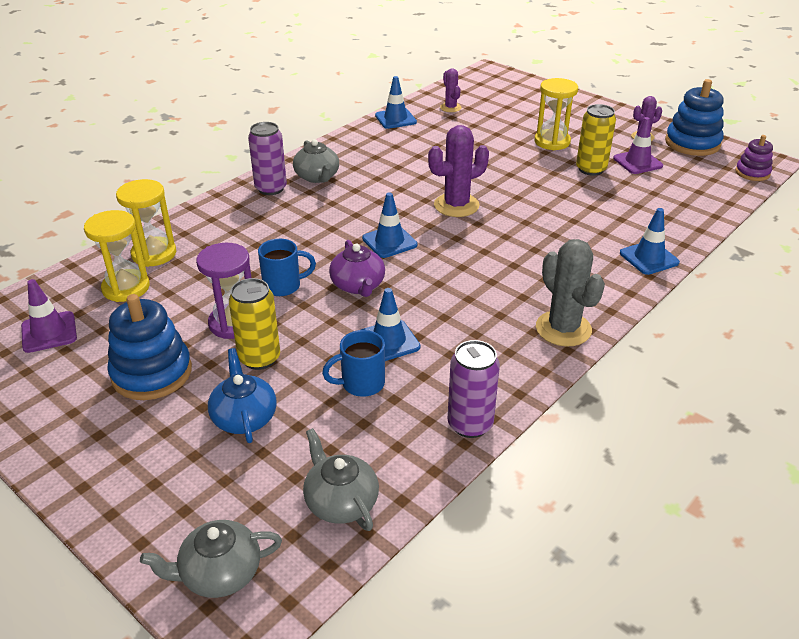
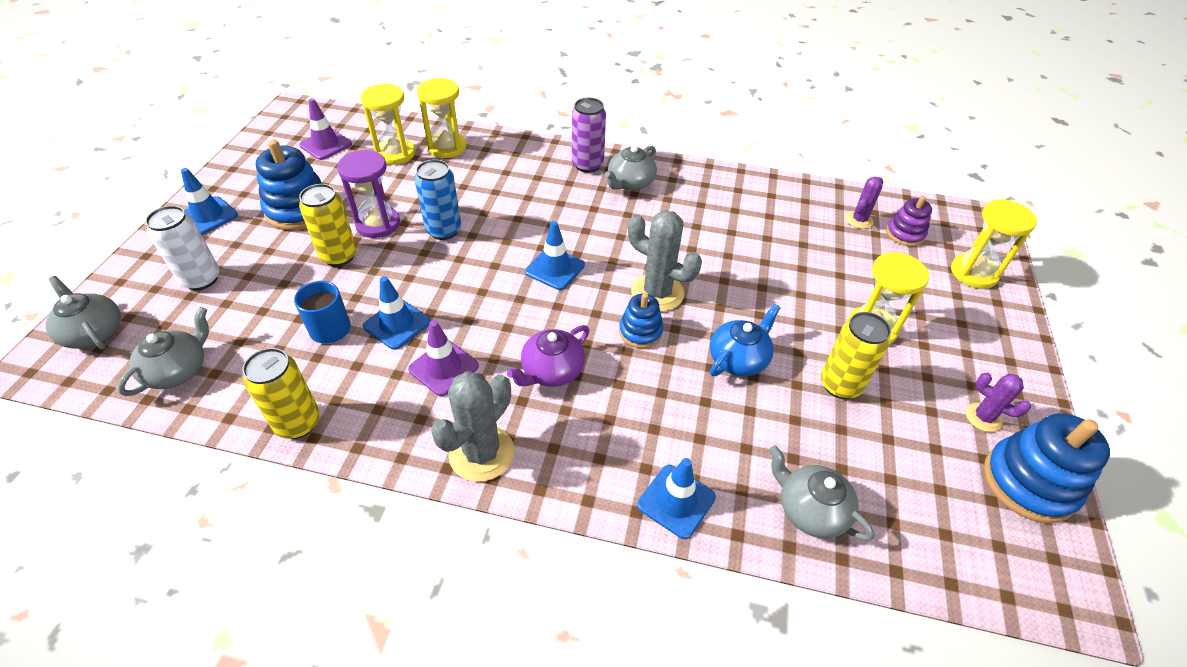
camera: 60 degrees right, 10 degrees up
blue teapot [208,348,277,443] -> blue teapot moved to [710,304,780,376]
blue mug [258,239,316,296] -> blue can [415,159,461,240]
purple teapot [329,240,385,297] -> purple teapot moved to [507,325,589,387]
blue traffic cone [375,76,417,129] -> blue traffic cone moved to [181,168,238,235]
purple cactus [428,125,489,217] -> grey cactus [628,210,702,312]
purple can [447,340,500,438] -> yellow can [242,348,320,439]
purple traffic cone [613,117,663,174] -> purple traffic cone moved to [408,320,479,396]
purple stacking toy [735,135,773,181] -> purple stacking toy moved to [886,196,932,246]
none -> white can [145,206,220,290]
none -> blue stacking toy [619,293,664,348]
none -> grey teapot [769,445,874,541]
none -> yellow hourglass [951,199,1037,289]

